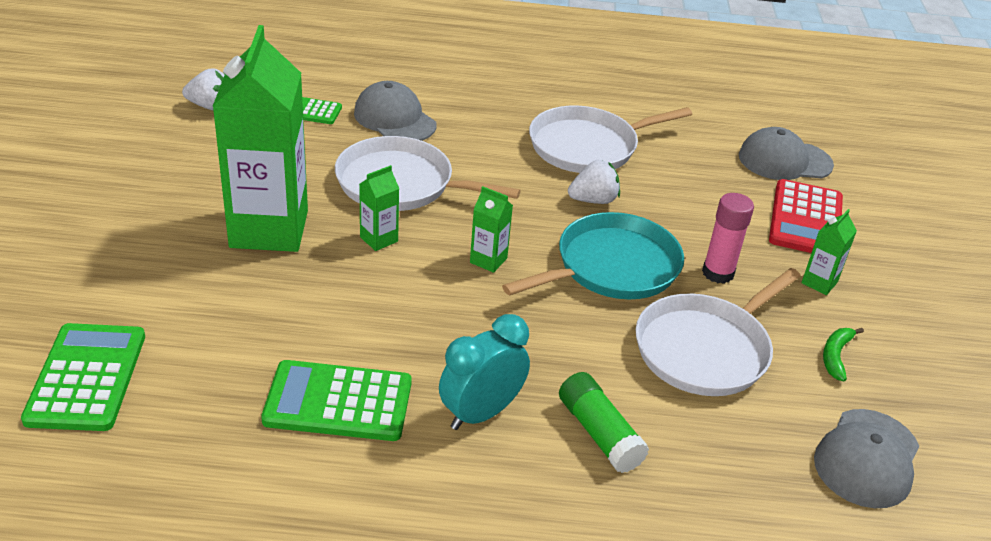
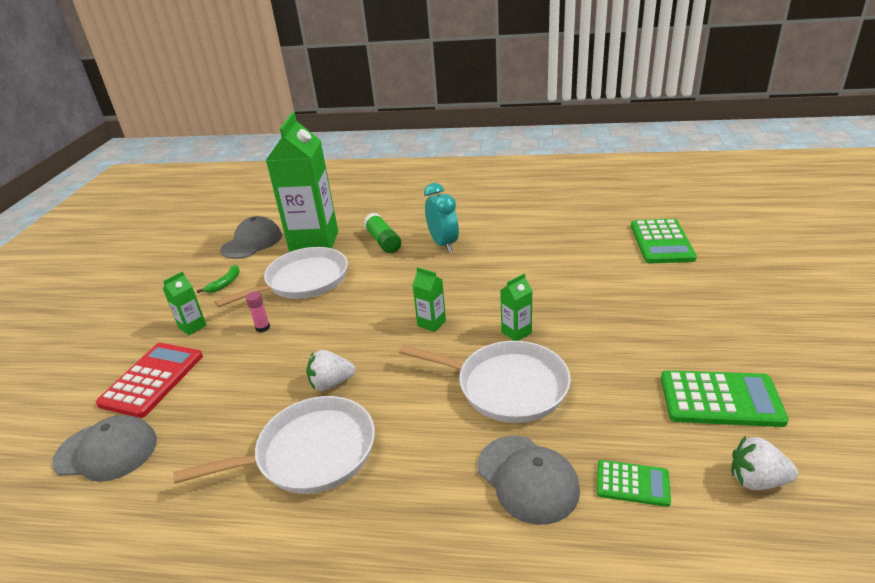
camera: 170 degrees left, 5 degrees down
green carton [212,25,308,252] -> green carton moved to [266,112,338,252]
green calculator [261,360,412,441] -> green calculator moved to [661,370,789,427]
turquoise clock [439,314,530,430] -> turquoise clock turned 75 degrees counterclockwise [424,183,459,252]
turquoise pan [502,212,684,299] -> none
pink glue stick [702,193,754,284] -> pink glue stick [246,292,270,332], size x0.61

